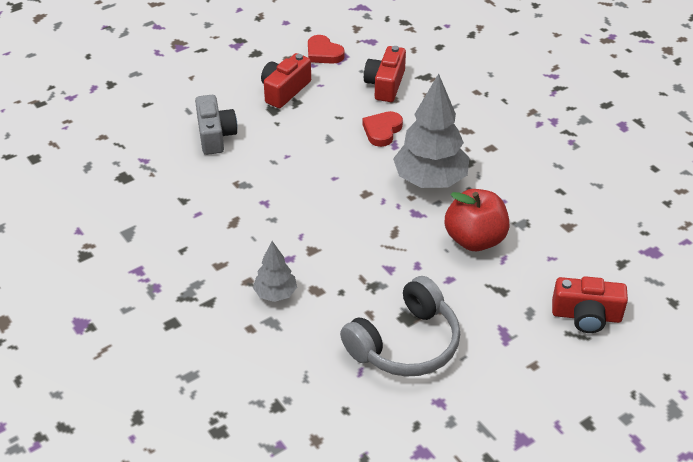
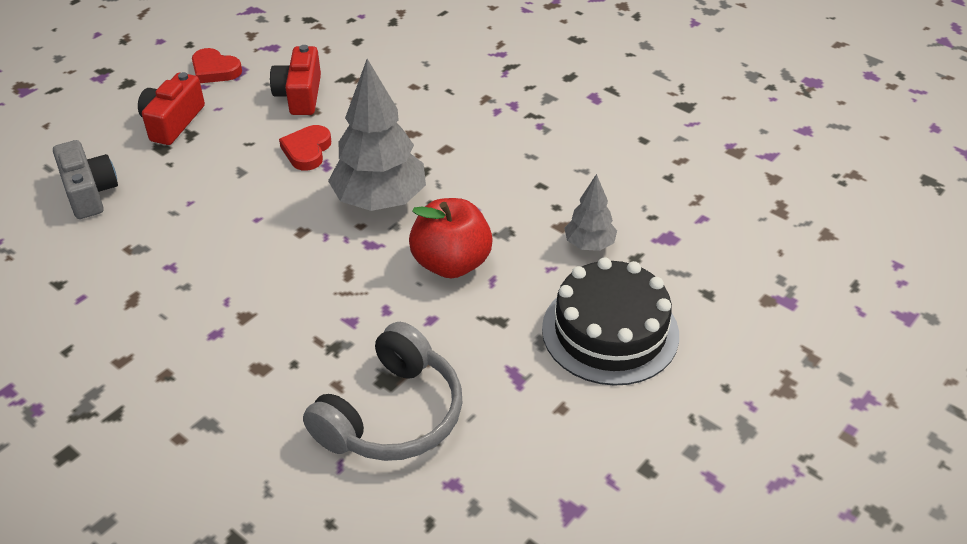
camera: 15 degrees left, 0 degrees up
grey tree [253,241,297,302] -> grey tree moved to [564,174,617,251]
red camera [552,276,628,333] -> black cake [542,257,679,386]

